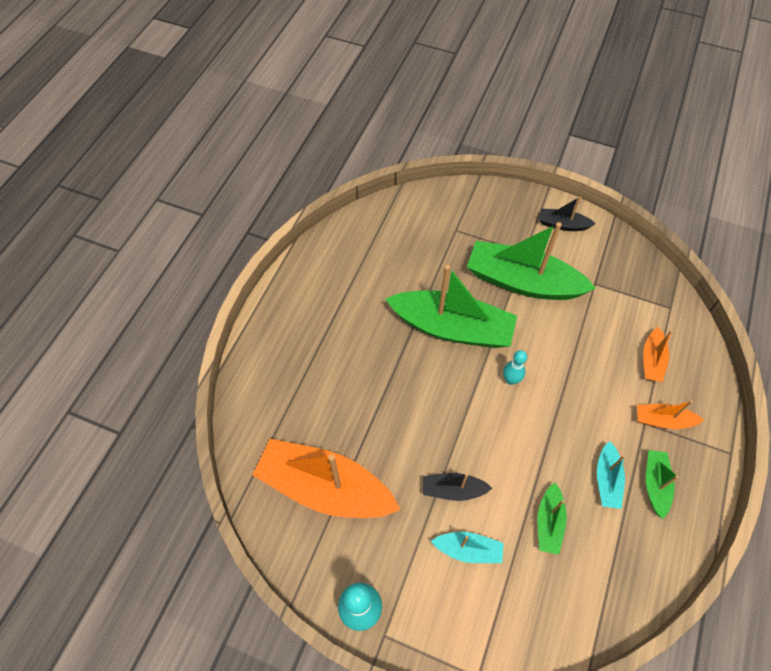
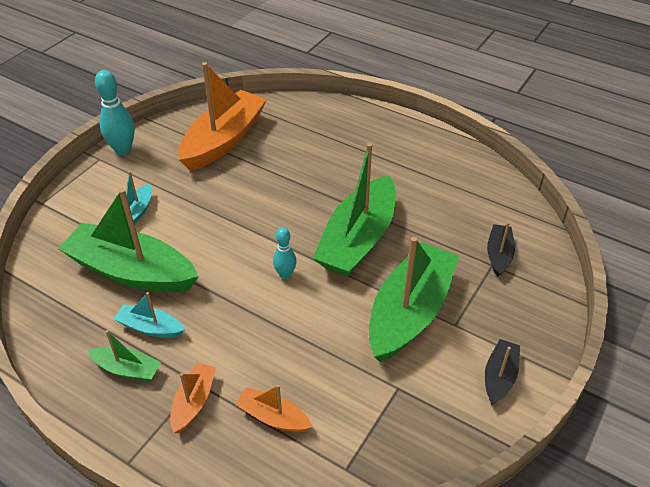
camera: 100 degrees right, 15 degrees down
black boat [423,473,492,501] -> black boat moved to [487,222,515,277]
green boat [537,483,567,555] -> green boat [58,188,199,292], size x2.14

